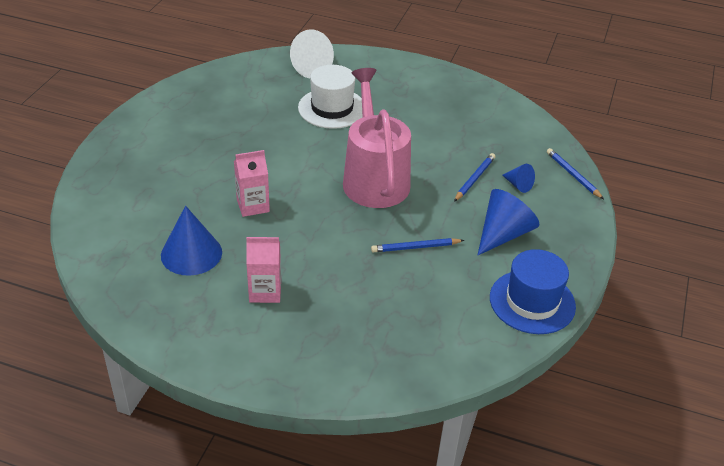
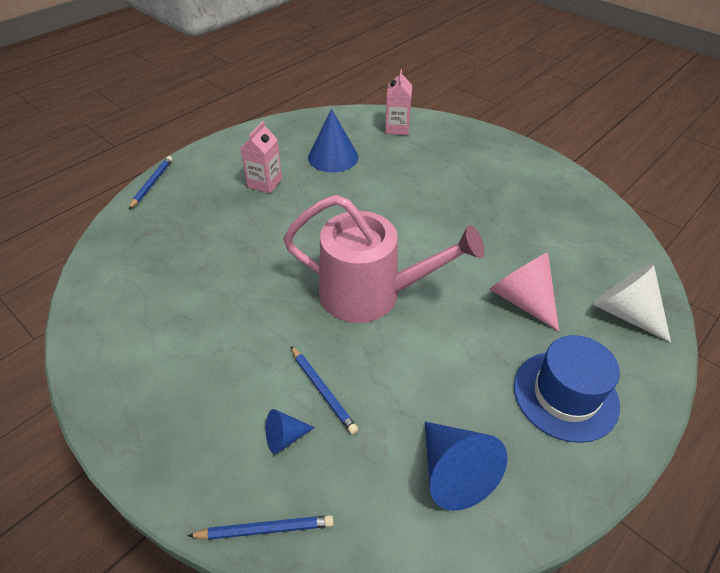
camera: 115 degrees right, 5 degrees up
pink carton [234,150,270,217] -> pink carton moved to [385,69,412,135]
white hat [298,65,363,129] -> pink cone [490,253,559,331]
blue pencil [371,238,465,252] -> blue pencil moved to [129,156,173,209]
blue cone [478,189,539,255] -> blue cone moved to [425,422,507,511]
blue hat [490,249,576,334] -> blue hat moved to [514,335,620,443]

